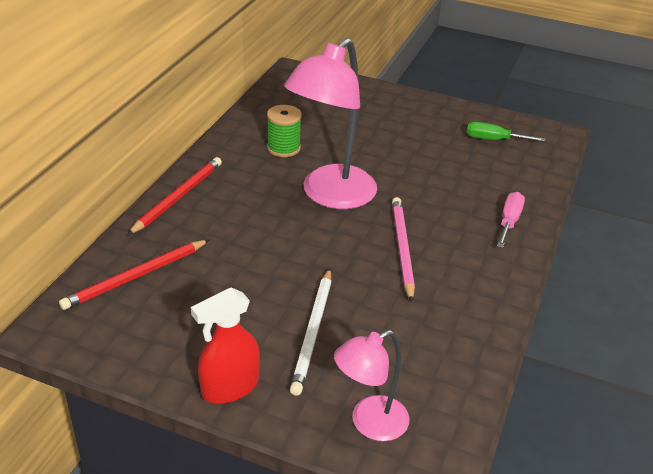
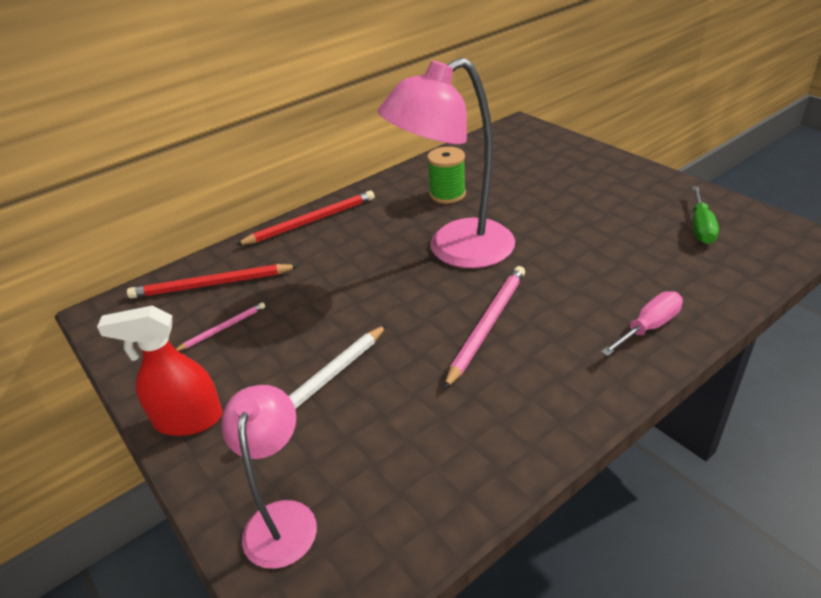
camera: 35 degrees right, 0 degrees up
pink lamp [334,330,409,441] -> pink lamp turned 90 degrees clockwise [221,385,317,569]
green screwdriver [467,122,545,142] -> green screwdriver turned 120 degrees counterclockwise [692,187,719,244]
none -> pink pencil [176,302,265,351]

